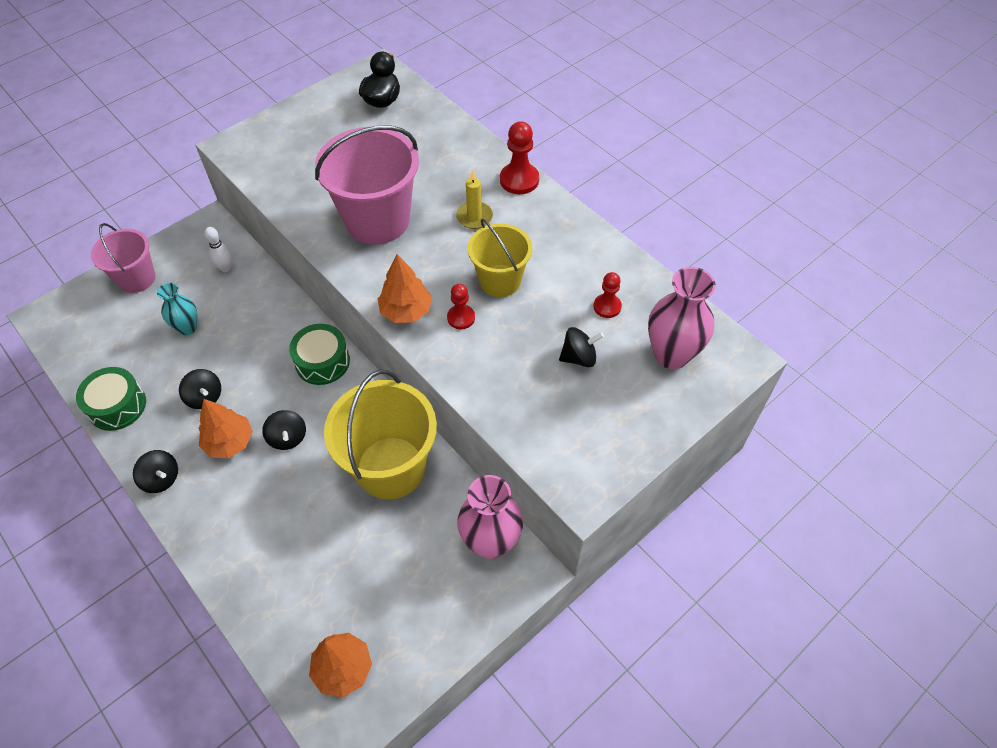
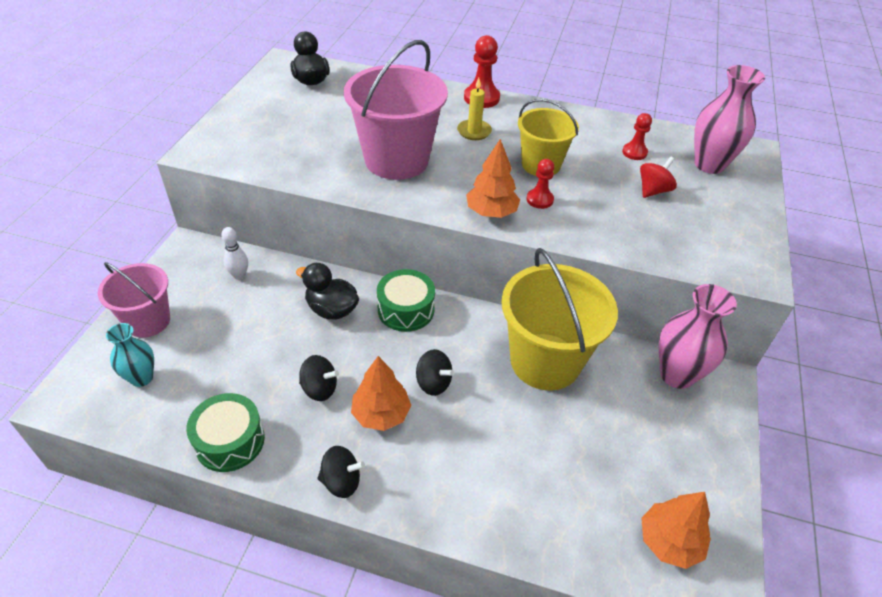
camera: 35 degrees left, 10 degrees down
turquoise vase [157,283,197,335] -> turquoise vase moved to [106,323,154,387]
black spinning top [559,327,604,367] -> red spinning top [640,157,677,198]
none -> black duck [296,263,359,320]

